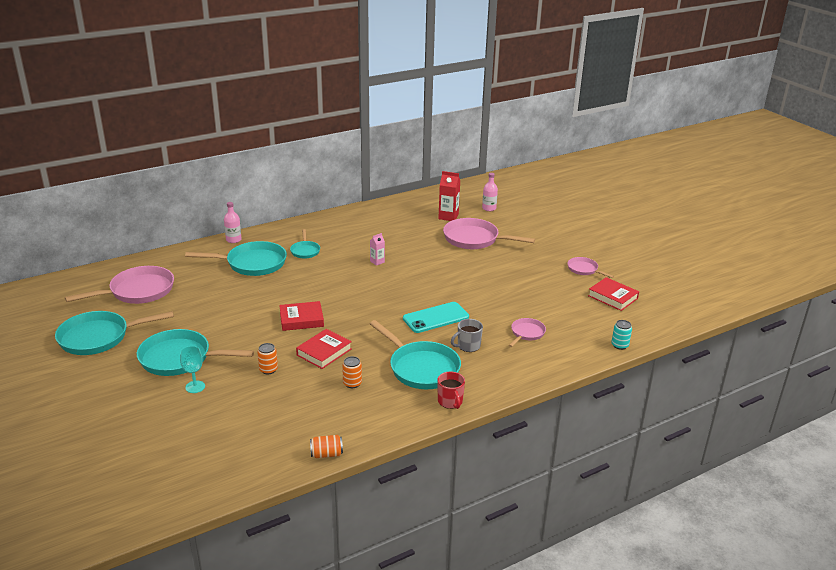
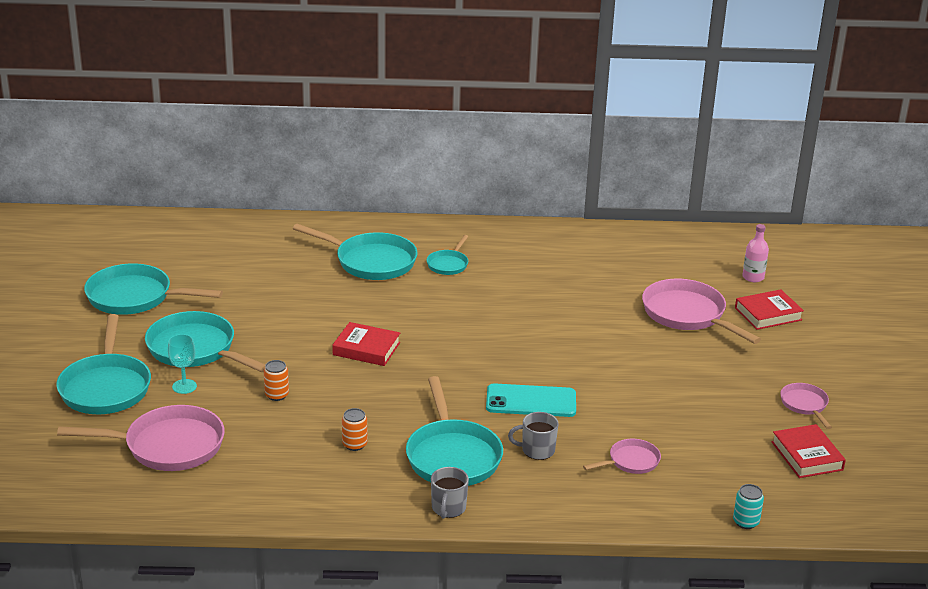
camera: 30 degrees right, 0 degrees up
pink pan [65,266,174,304] -> pink pan moved to [57,405,225,471]
pink bottle [224,202,242,243] -> none
red book [296,329,352,369] -> red book moved to [735,289,804,330]
orange can [310,435,343,458] -> none
pink carton [370,233,385,266] -> none
red mug [437,372,465,409] -> grey mug [431,467,469,519]
red carton [438,171,460,221] -> none
none -> turquoise pan [56,314,151,414]

